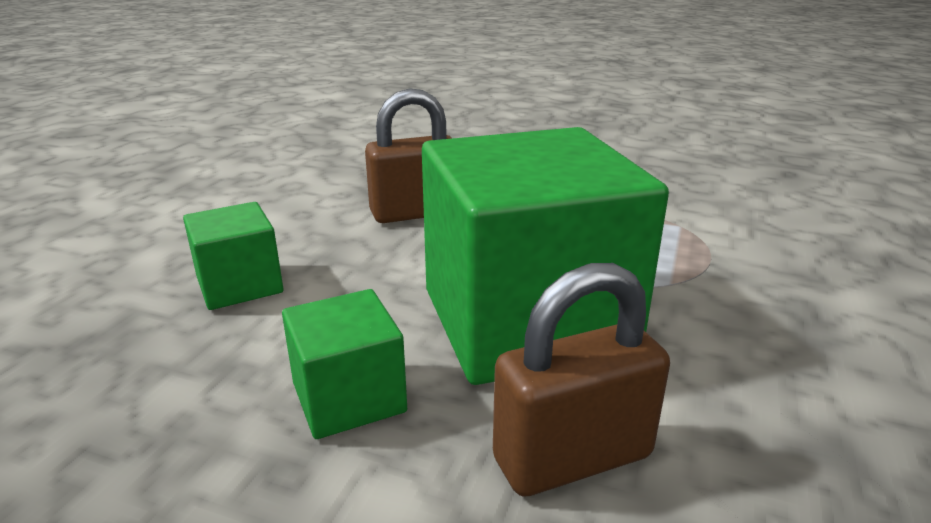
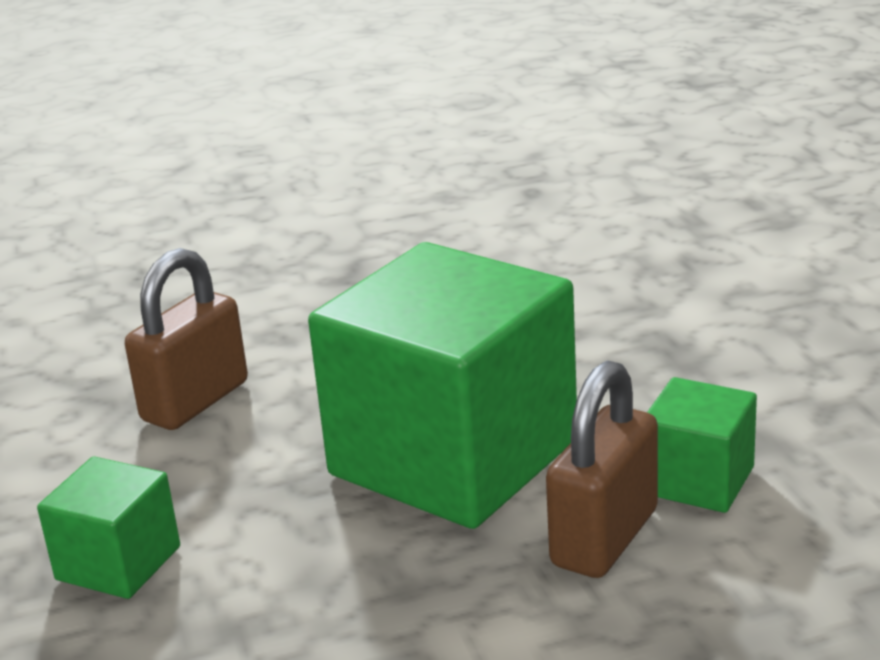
camera: 35 degrees left, 0 degrees up
green cube [282,289,407,439] -> green cube moved to [647,377,757,513]

